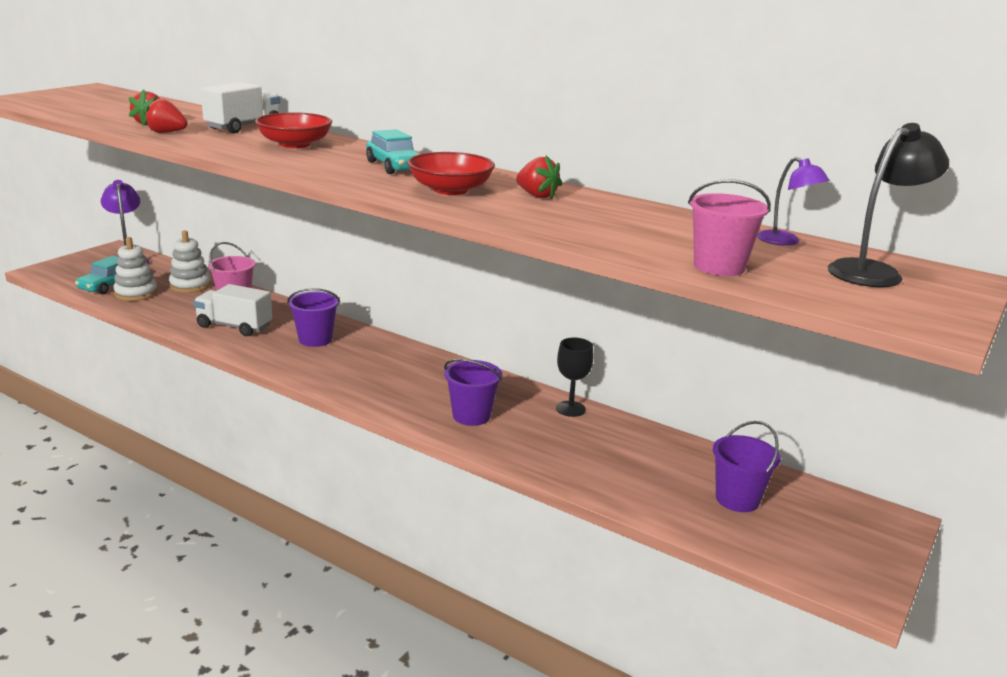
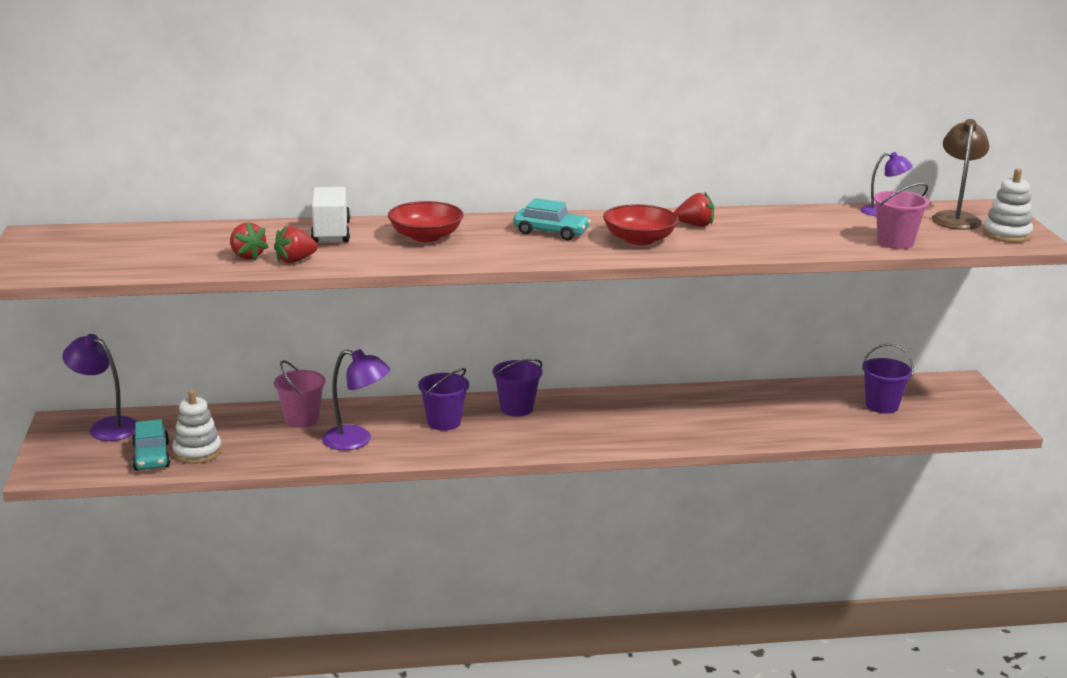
camera: 40 degrees left, 0 degrees up
white stacking toy [169,230,211,293] -> white stacking toy moved to [983,169,1033,243]
white truck [193,284,272,336] -> purple lamp [322,349,390,450]
purple bucket [444,359,502,426] -> purple bucket moved to [493,359,542,417]
black goblet [556,338,593,417] -> none
black lamp [828,123,949,287] -> brown lamp [932,119,989,230]

